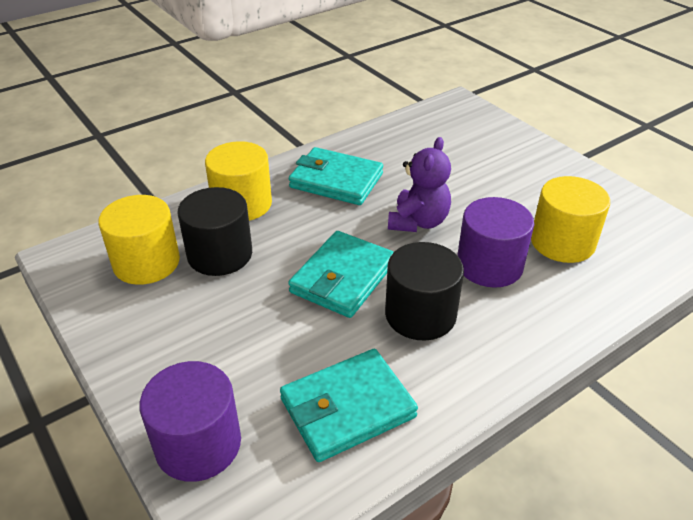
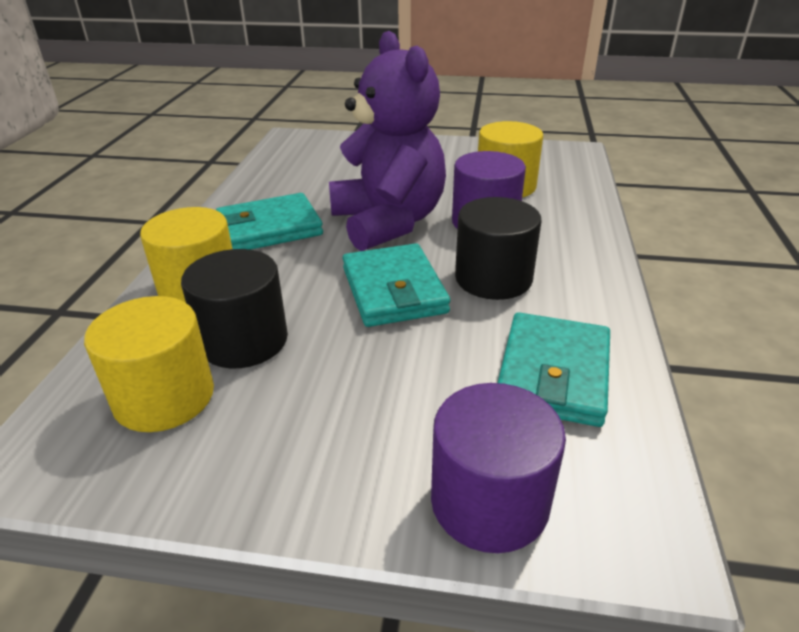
camera: 45 degrees left, 5 degrees down
purple teddy bear [388,137,451,232] -> purple teddy bear [329,31,446,251], size x1.75

